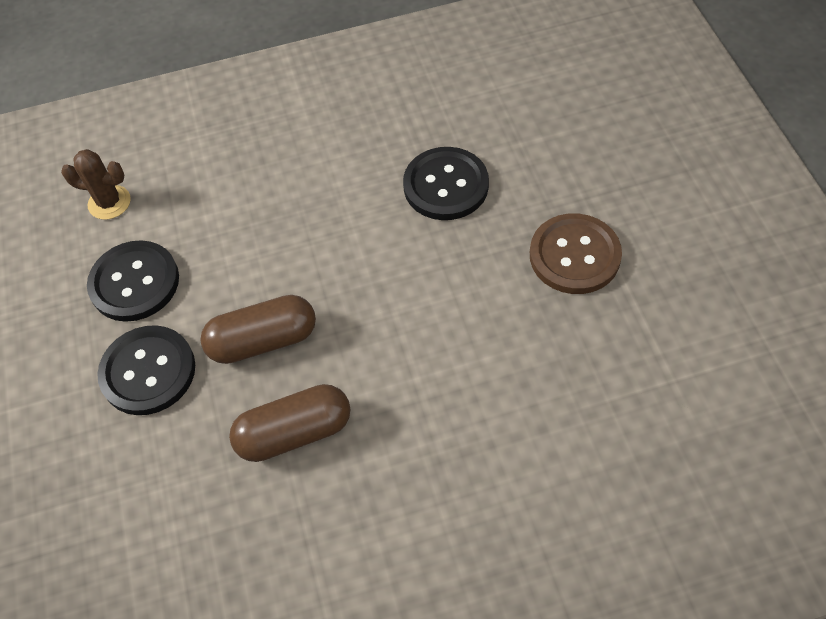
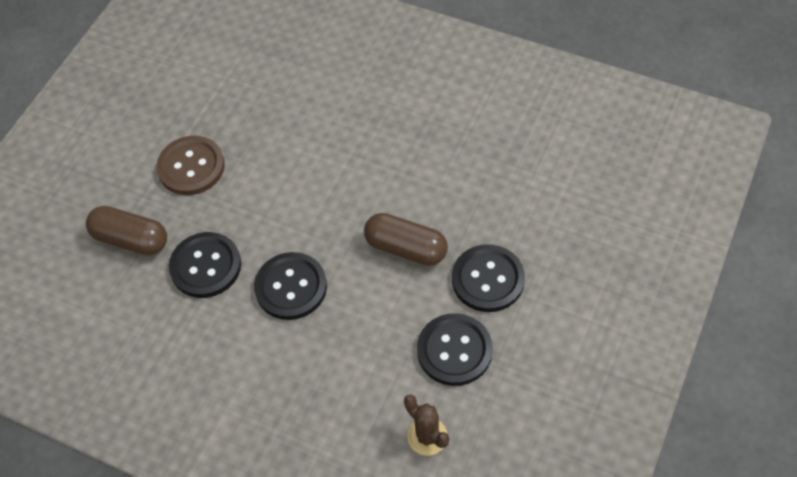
camera: 140 degrees left, 0 degrees up
brown capsule [229,384,350,462] -> brown capsule moved to [86,206,167,255]
none -> black button [254,252,327,320]

